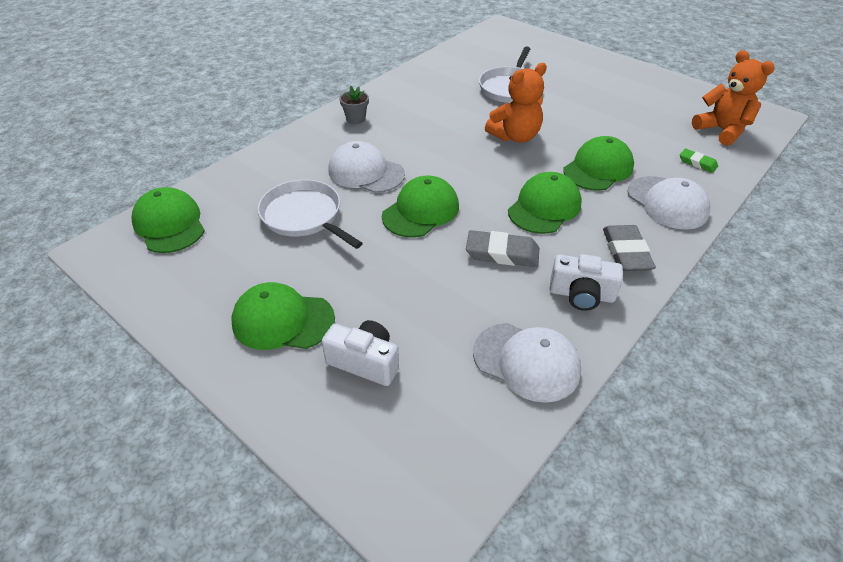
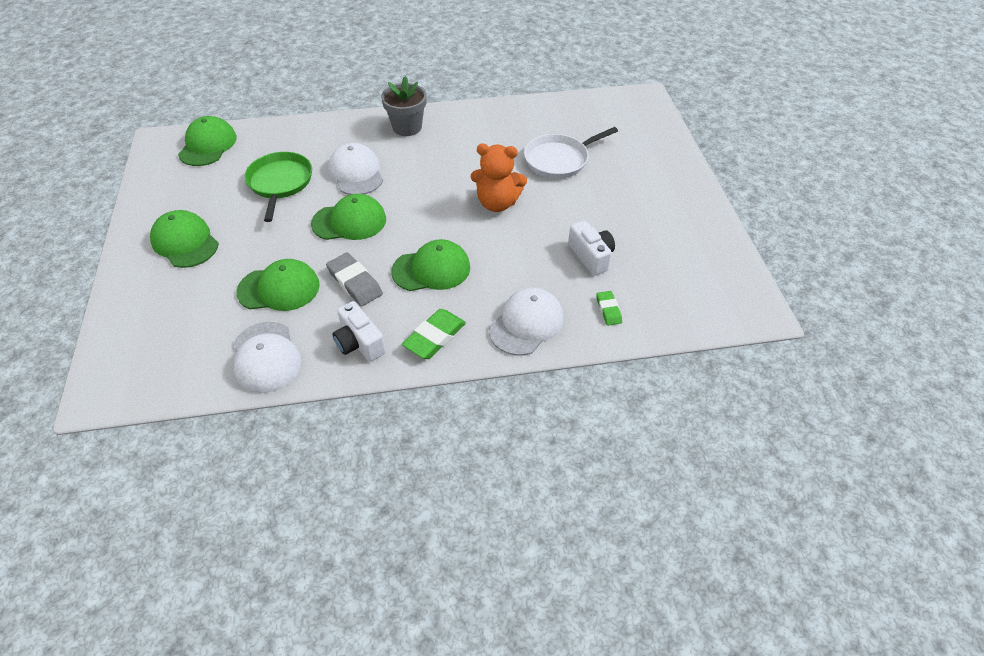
camera: 40 degrees right, 5 degrees up
white pan [258,180,363,249] -> green pan [244,152,312,222]
white camera [321,320,399,386] -> white camera moved to [568,221,615,276]
grey flower pot [339,86,369,124] -> grey flower pot [381,76,427,136], size x1.68
green cap [563,136,634,191] -> green cap moved to [236,259,320,311]
grey eraser [603,225,656,271] -> green eraser [402,309,466,359]
white cap [627,176,710,230] -> white cap turned 150 degrees counterclockwise [489,288,564,355]
orange teddy bear [692,50,775,146] -> none

